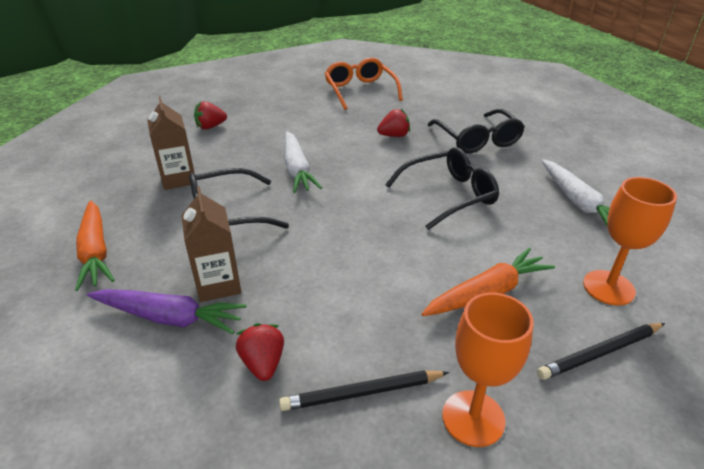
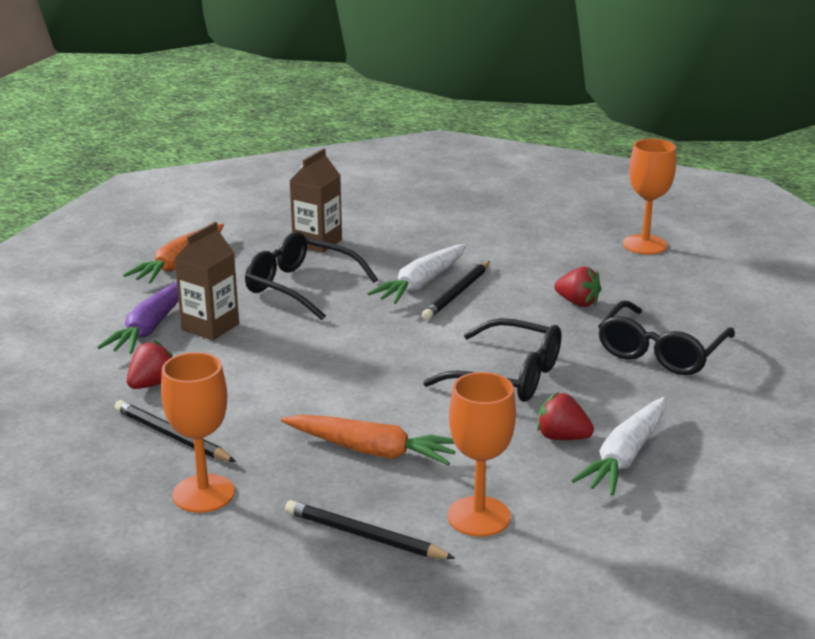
camera: 50 degrees right, 10 degrees down
purple carrot [87,289,247,334] -> purple carrot turned 45 degrees clockwise [97,281,179,354]
red strawberry [194,101,227,129] -> red strawberry moved to [537,392,594,440]
orange glasses [324,58,403,110] -> orange goblet [623,139,676,254]
none -> black pencil [422,261,490,320]

